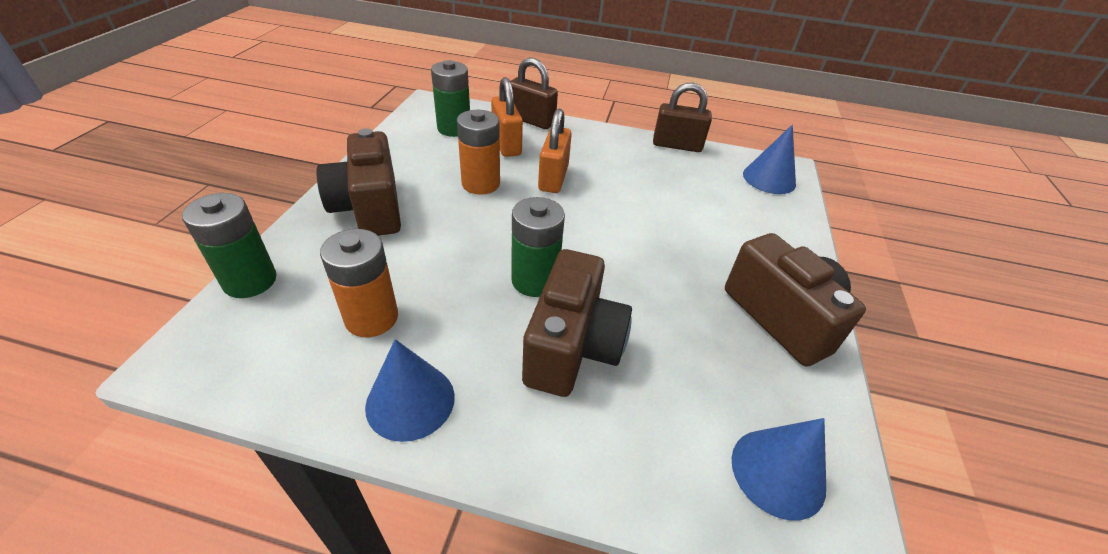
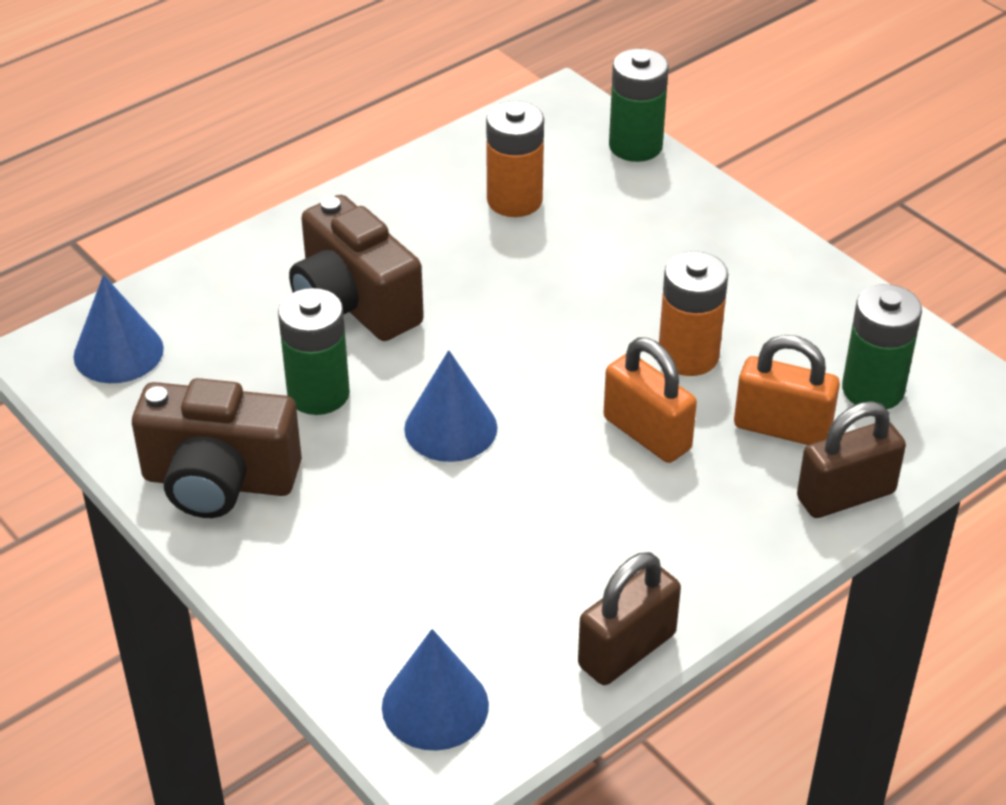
camera: 130 degrees right, 0 degrees up
brown camera [316,128,401,236] -> none
blue cone [365,339,455,442] -> blue cone moved to [404,350,497,462]
green battery [511,197,565,297] -> green battery moved to [278,288,350,415]

